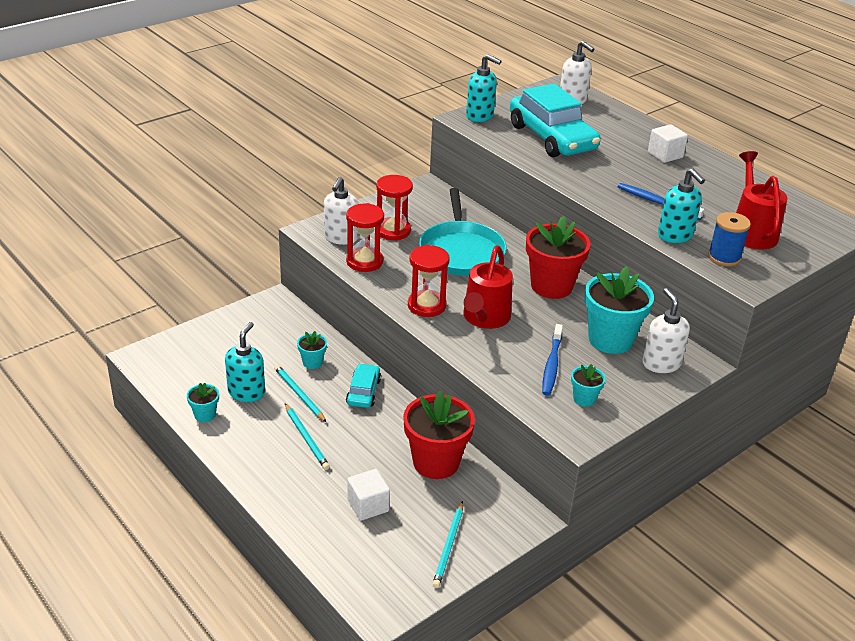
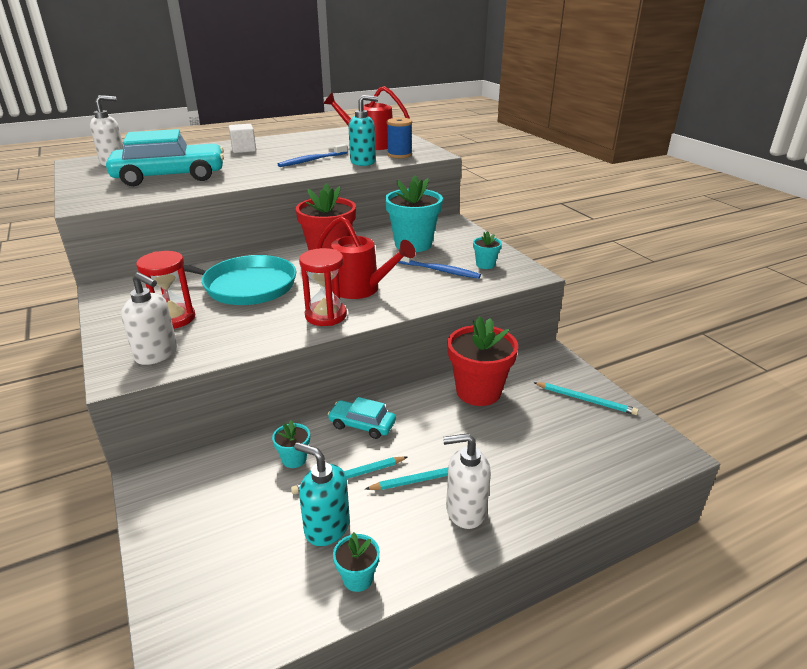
camera: 75 degrees left, 5 degrees down
red hourglass [346,203,384,272] -> none
white cube [347,469,390,521] -> none
turquoise soap dispenser [466,54,501,122] -> none
white soap dispenser [643,288,690,373] -> white soap dispenser moved to [443,433,491,529]

